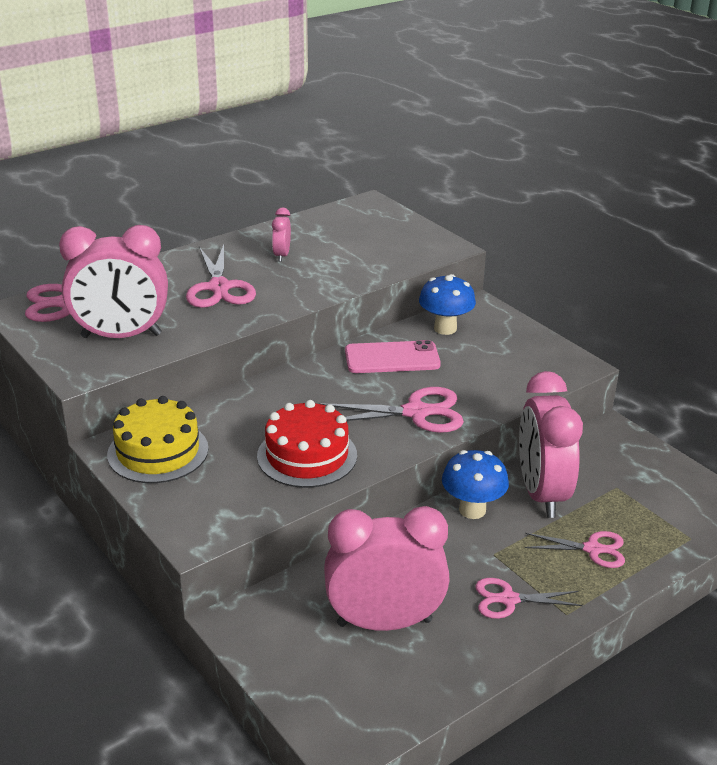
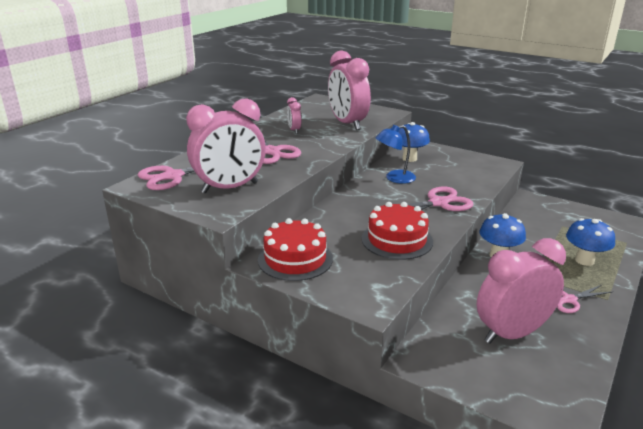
camera: 20 degrees left, 5 degrees down
yellow cake [107,396,208,483] -> red cake [258,218,333,281]
pink phone [345,340,441,373] -> blue lamp [375,125,416,184]
pink clock [519,371,583,518] -> pink clock moved to [328,51,371,130]
pink scissors [525,531,625,568] -> blue mushroom [566,218,615,266]

